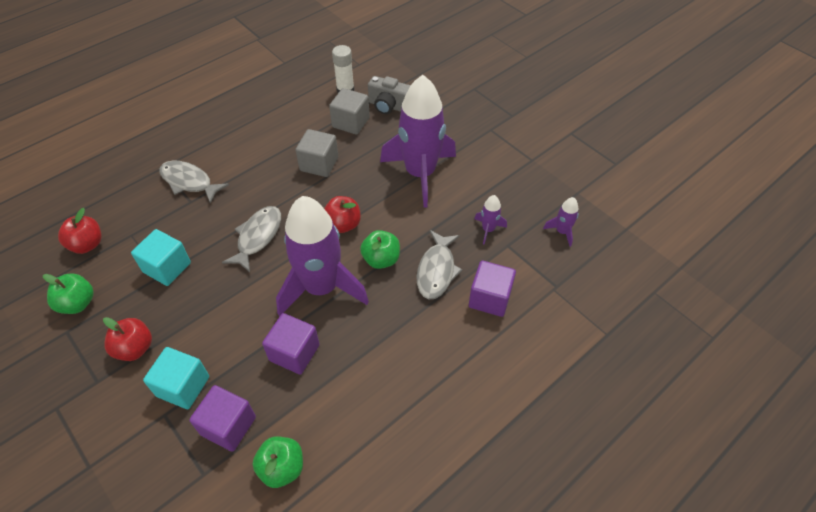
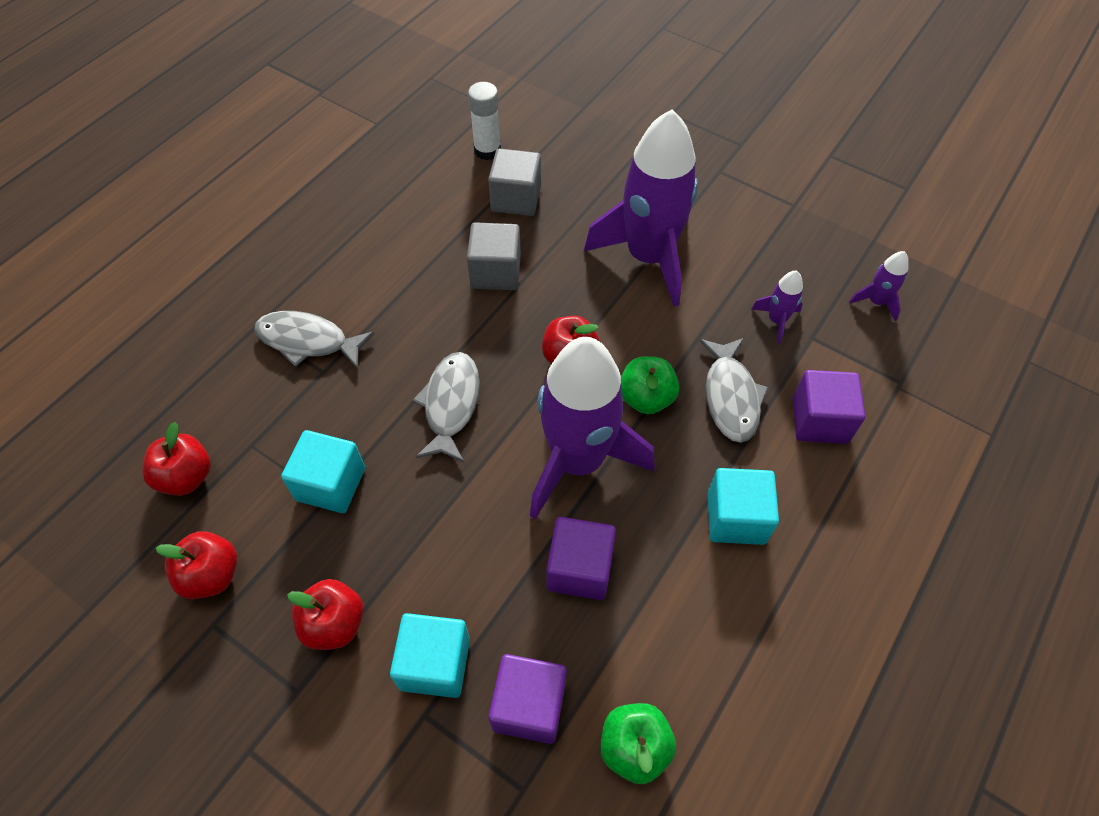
camera: 15 degrees left, 5 degrees up
green apple [43,273,94,314] -> red apple [156,531,237,599]
grey camera [368,76,411,114] -> none
none -> turquoise cube [708,468,779,545]

